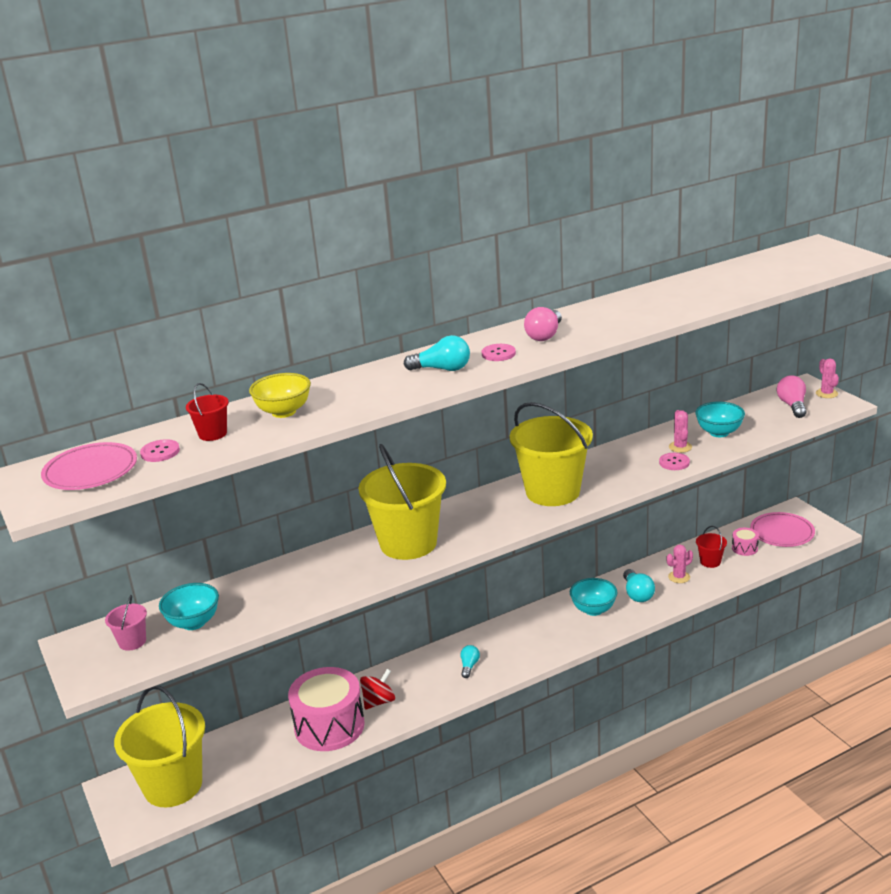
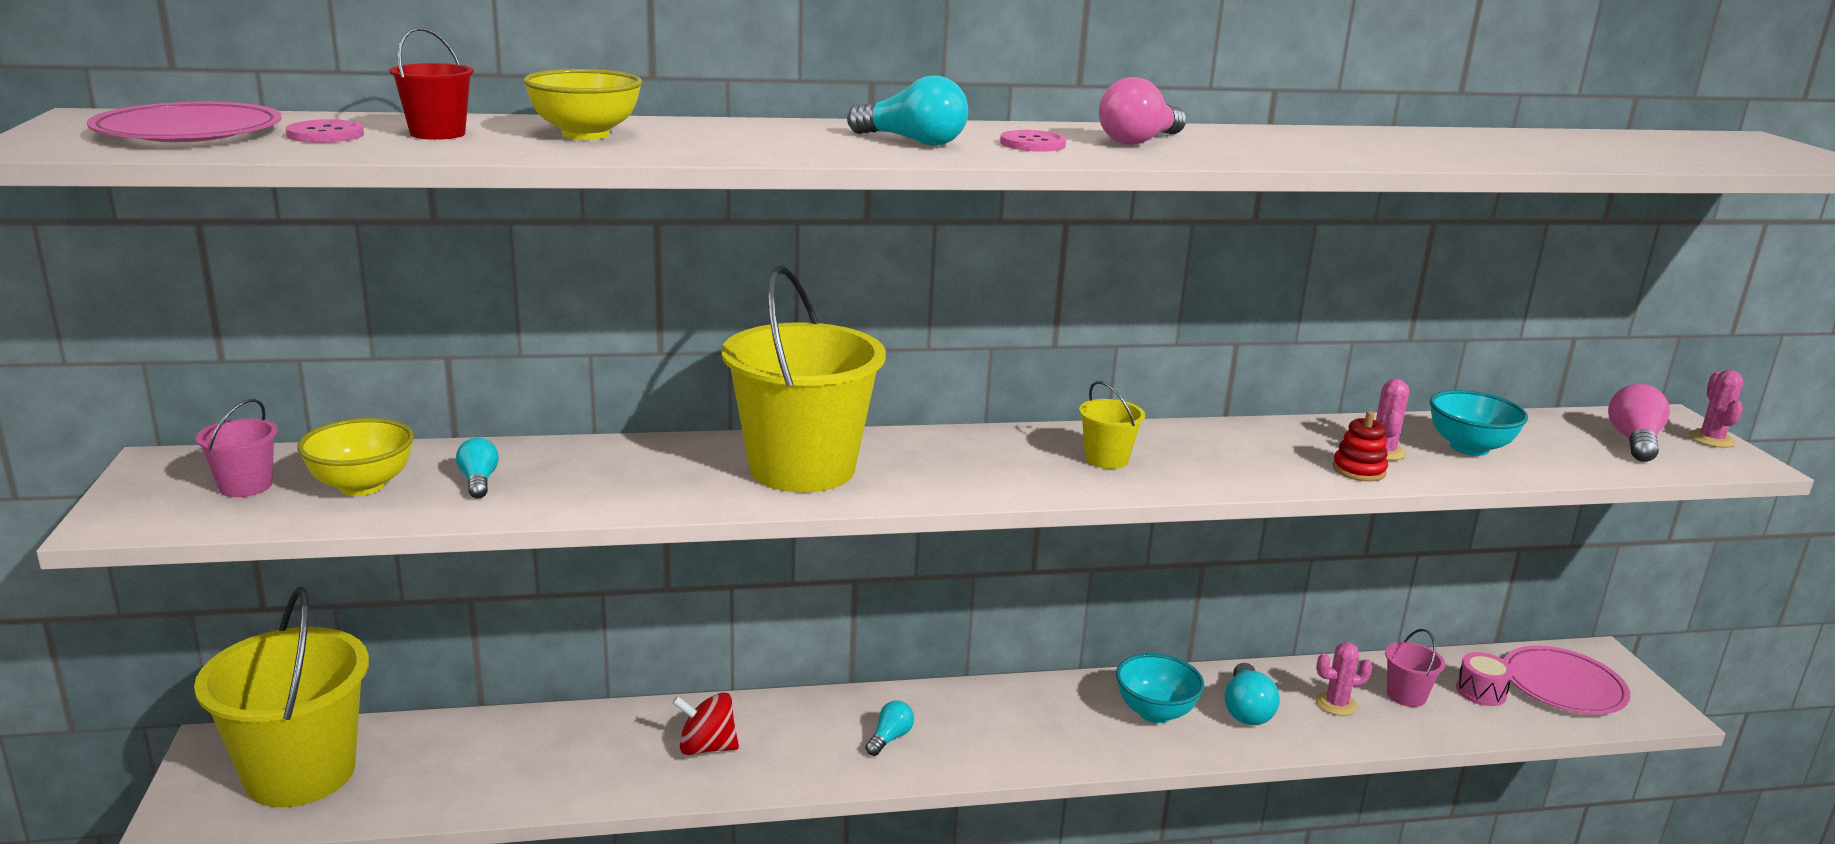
camera: 15 degrees right, 5 degrees down
turquoise bowl [159,583,219,630] -> yellow bowl [297,418,414,496]
pink drum [288,667,365,751] -> none
red spinning top [360,669,395,710] -> red spinning top turned 150 degrees counterclockwise [672,692,739,755]
yellow bucket [510,402,593,506] -> yellow bucket [1079,381,1145,469], size x0.43
pink button [659,453,690,470] -> red stacking toy [1332,411,1388,481]
red bucket [696,526,727,568] -> pink bucket [1385,629,1445,707]
none -> turquoise light bulb [456,438,499,499]

